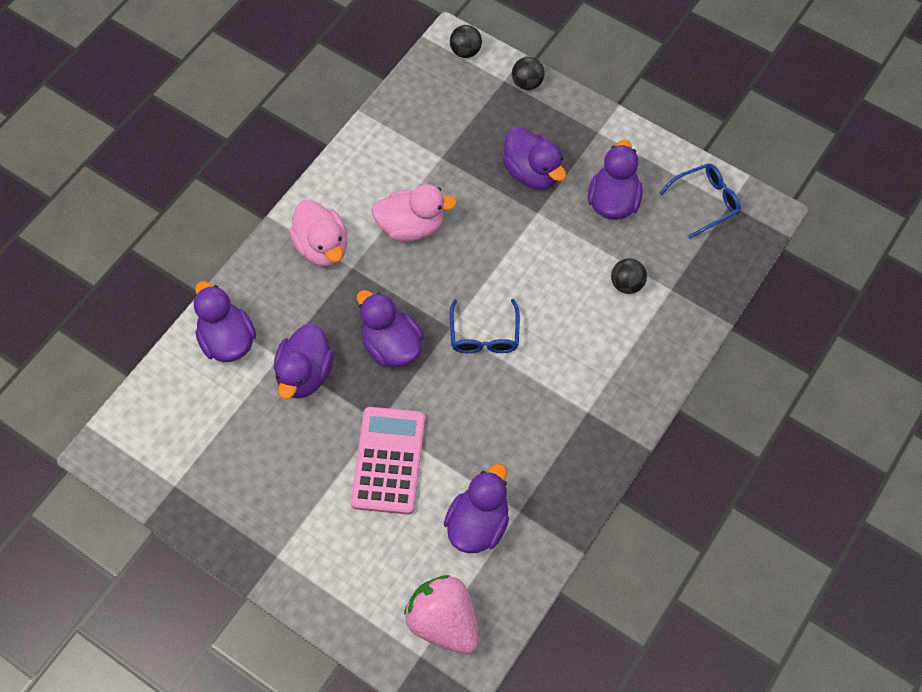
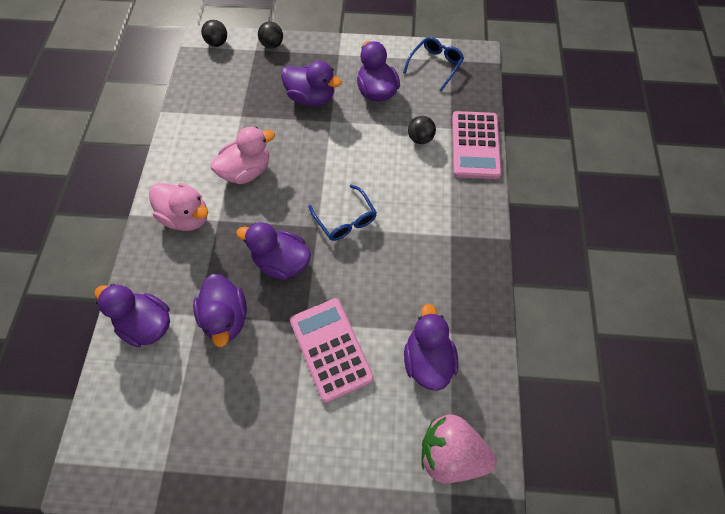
camera: 30 degrees left, 0 degrees up
none -> pink calculator [452,111,502,179]

